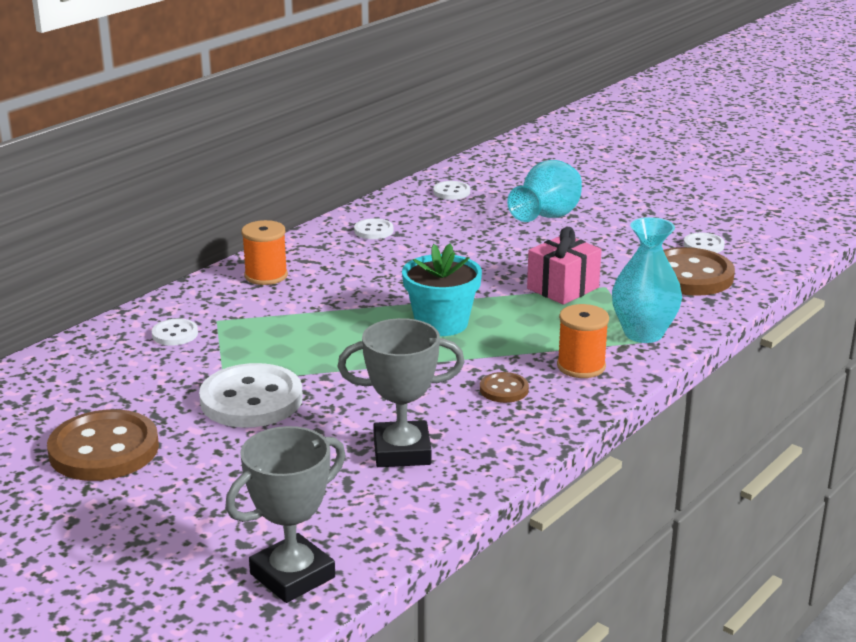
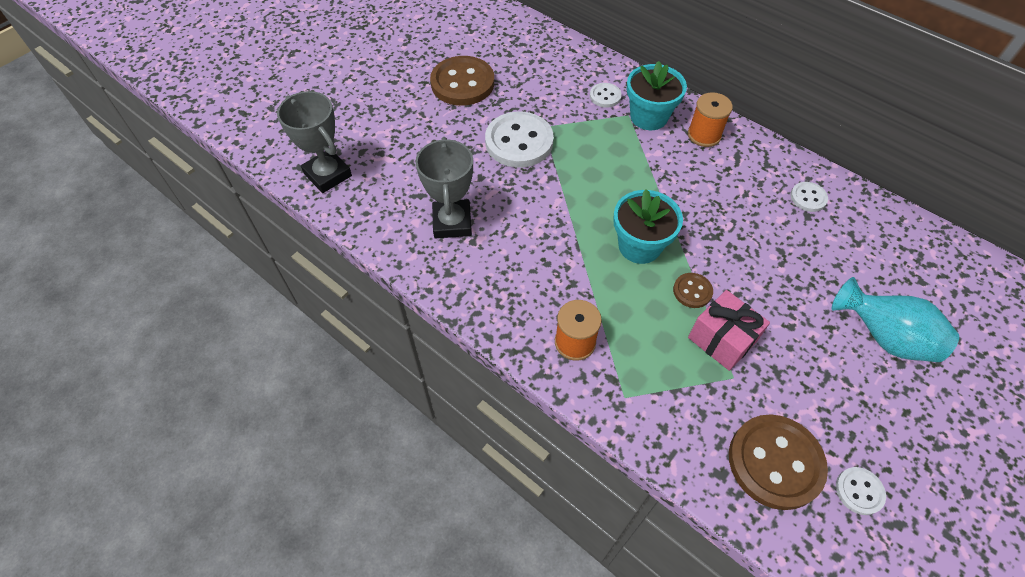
camera: 90 degrees right, 30 degrees up
white button [433,181,470,200] -> none
brown button [480,372,529,403] -> brown button moved to [673,273,713,308]
turquoise vase [612,217,682,343] -> none
none -> turquoise flower pot [627,61,687,130]

